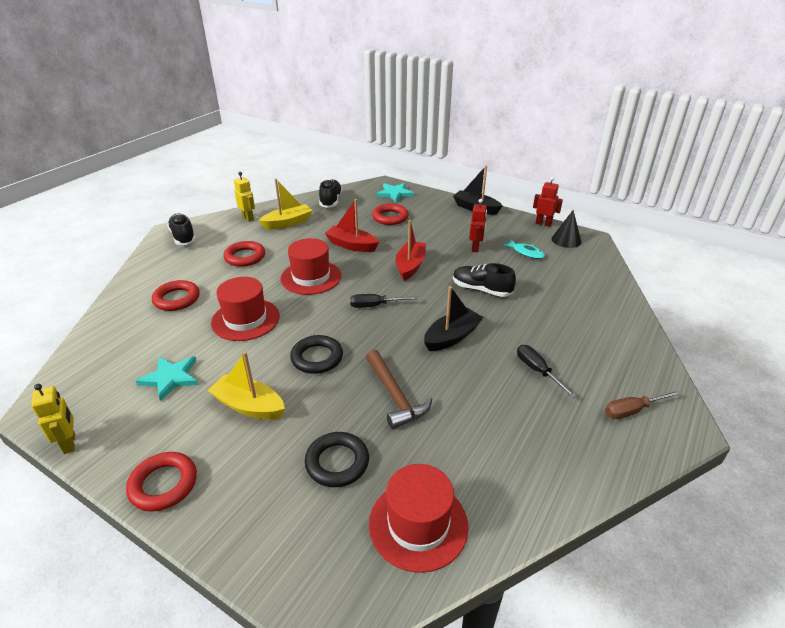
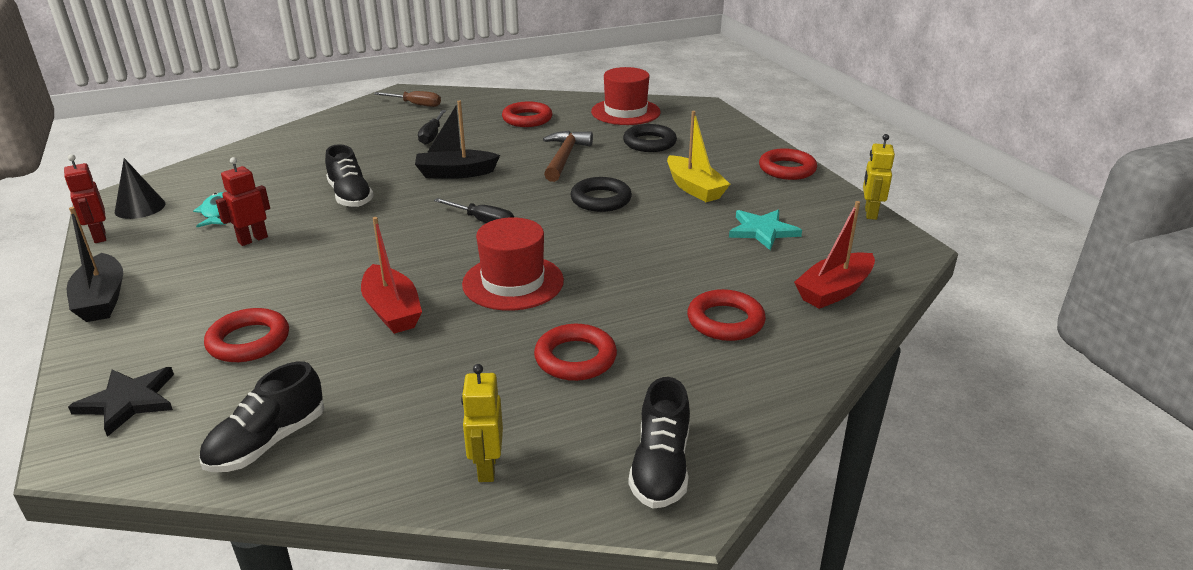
camera: 145 degrees left, 5 degrees down
red hat [211,277,280,341] -> none
yellow boat [259,179,312,230] -> none
turquoise star [377,183,414,202] -> black star [68,367,174,437]
red boat [395,220,426,281] -> red boat moved to [794,201,875,309]
none -> red ring [502,101,552,127]

